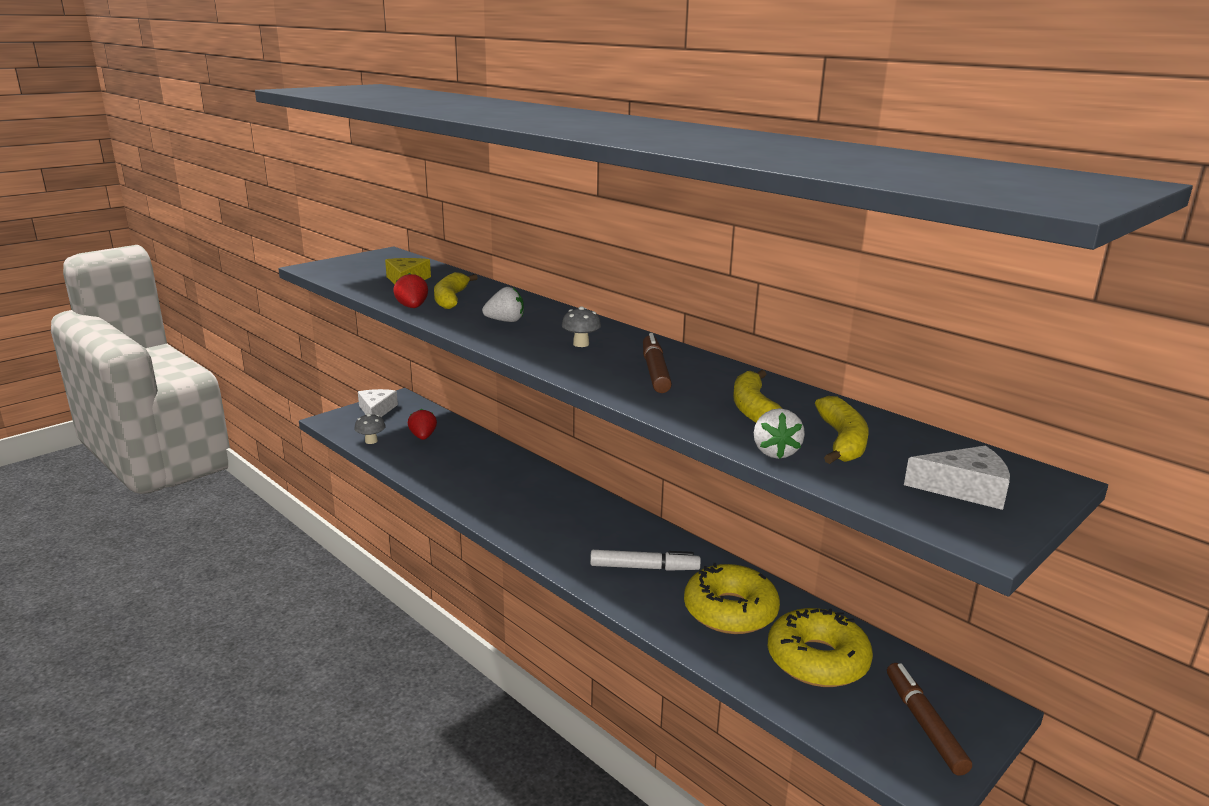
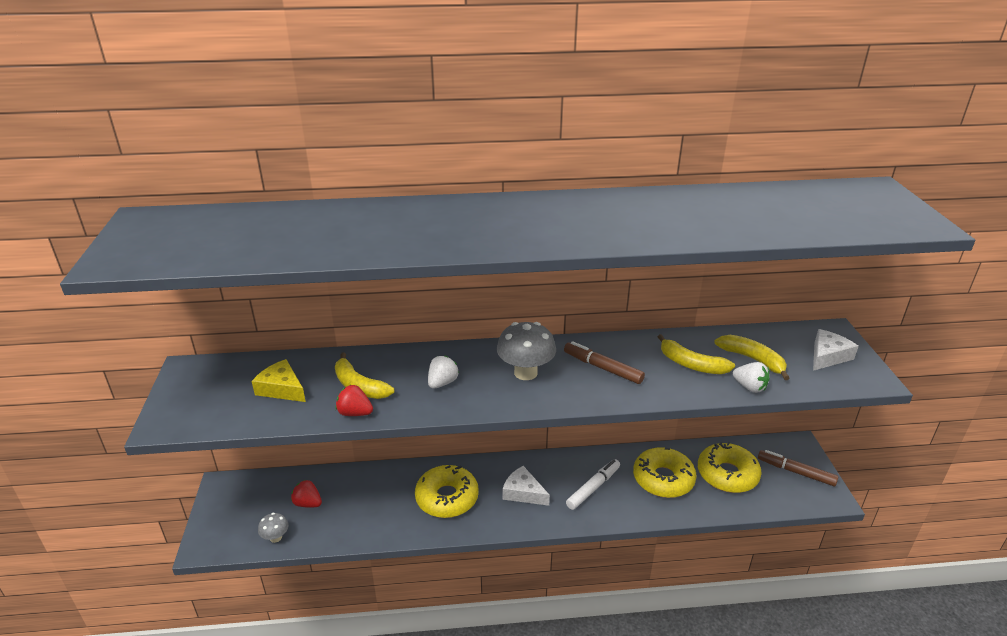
camera: 50 degrees left, 10 degrees up
white cheese [358,389,398,417] -> white cheese moved to [503,466,550,506]
grey mushroom [562,306,601,347] -> grey mushroom [497,322,556,380], size x1.89
none -> yellow donut [415,465,479,518]

